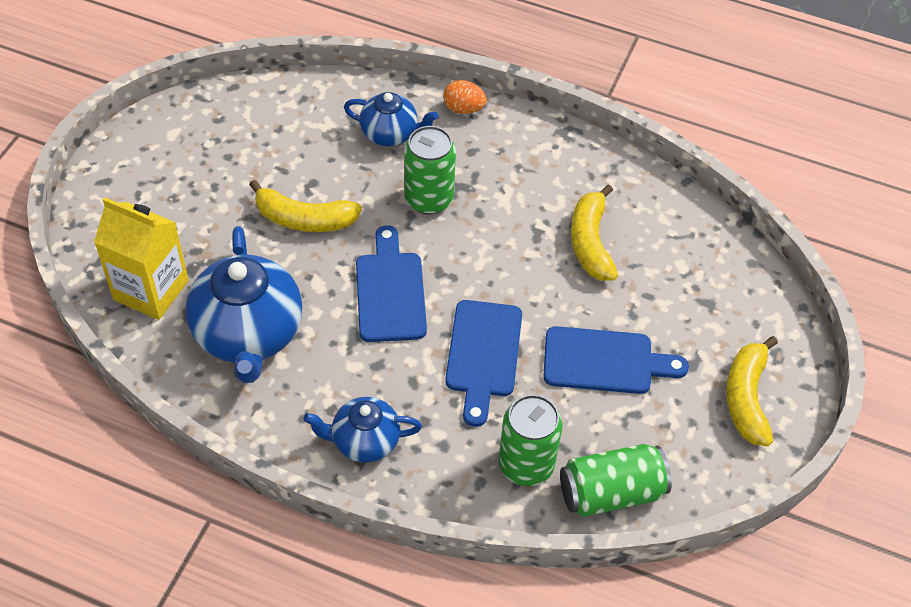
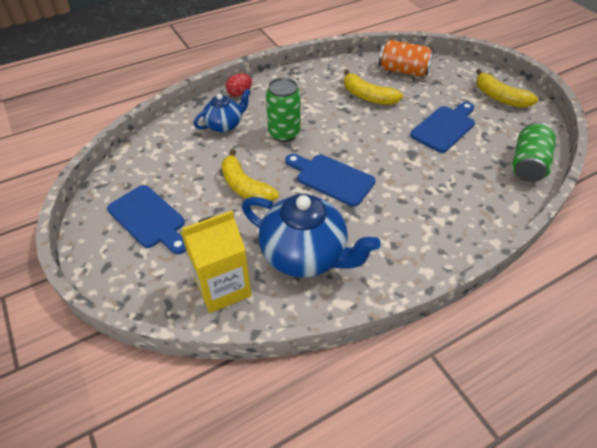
camera: 50 degrees left, 5 degrees down
yellow banana [249,180,362,232] -> yellow banana turned 90 degrees clockwise [221,149,279,201]
blue teapot [303,397,422,463] -> none
orange egg [443,80,487,114] -> red egg [226,74,252,97]
blue cutting board [445,300,522,427] -> blue cutting board moved to [107,185,186,254]
green can [499,394,563,486] -> none
none -> orange can [379,40,434,76]

